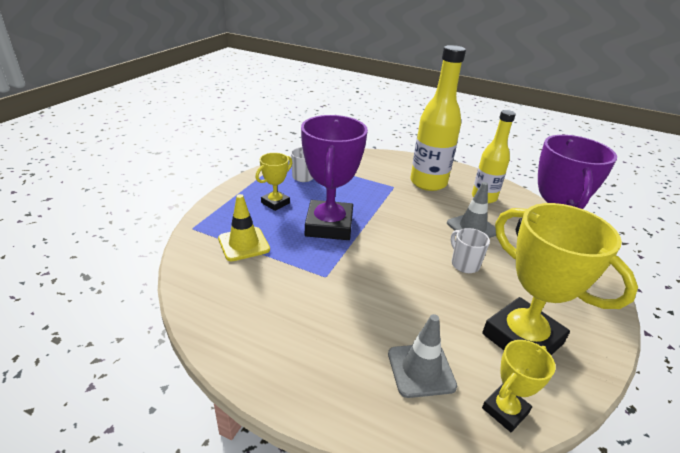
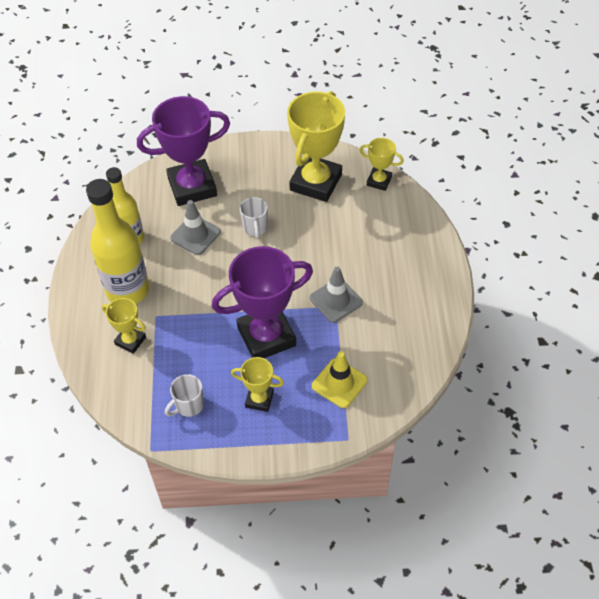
camera: 115 degrees left, 20 degrees up
grey traffic cone [388,314,457,398] -> grey traffic cone moved to [310,266,363,323]
white mug [451,228,490,273] -> white mug turned 45 degrees counterclockwise [240,197,268,239]
none -> yellow trophy [102,298,146,354]

